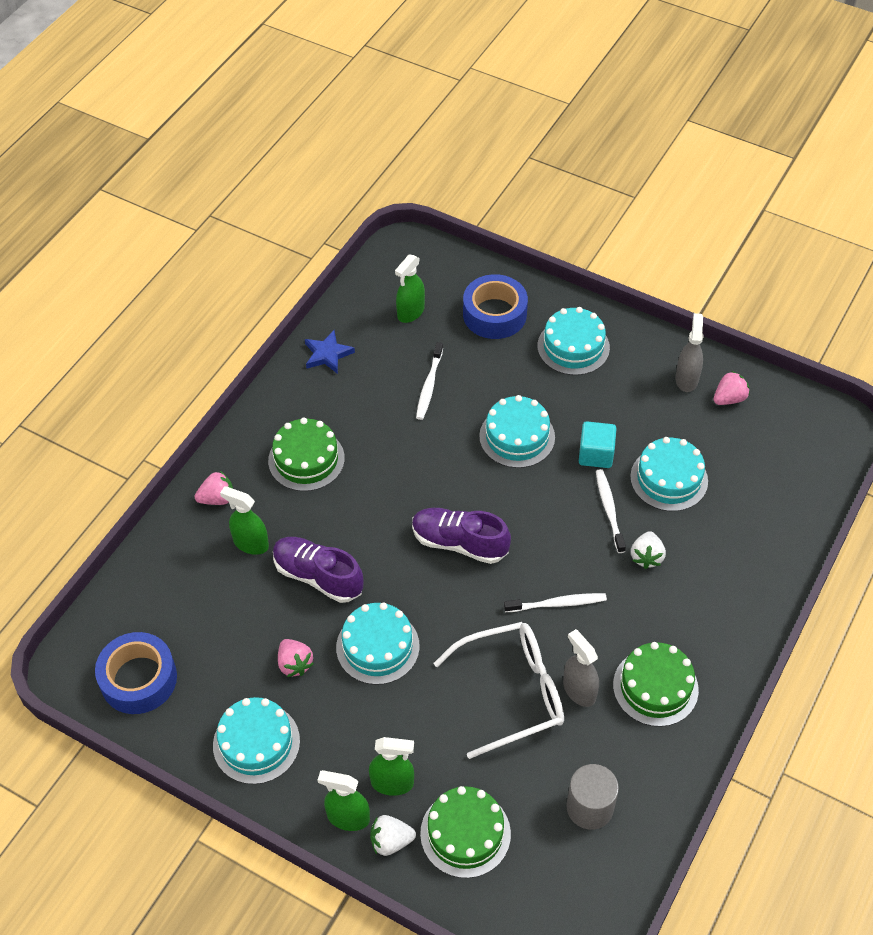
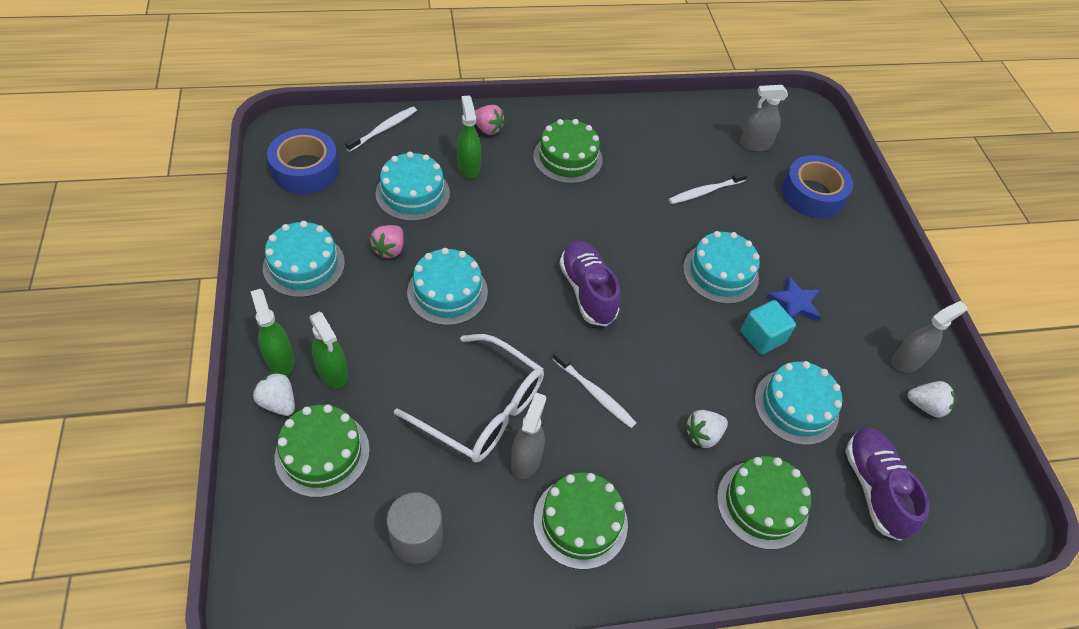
camera: 45 degrees right, 0 degrees up
purple shoe [273,537,363,603] -> purple shoe moved to [845,428,929,541]
blue star [305,330,355,374] -> blue star moved to [766,276,821,322]
green spray bottle [395,254,425,323] -> grey spray bottle [740,85,788,152]
turquoise cake [537,307,610,375] -> turquoise cake moved to [375,152,450,221]
white toothbrush [596,469,626,553] -> white toothbrush moved to [345,107,417,152]
pink strawberry [714,371,750,405] -> white strawberry [907,381,955,418]
none -> green cake [717,456,811,550]

